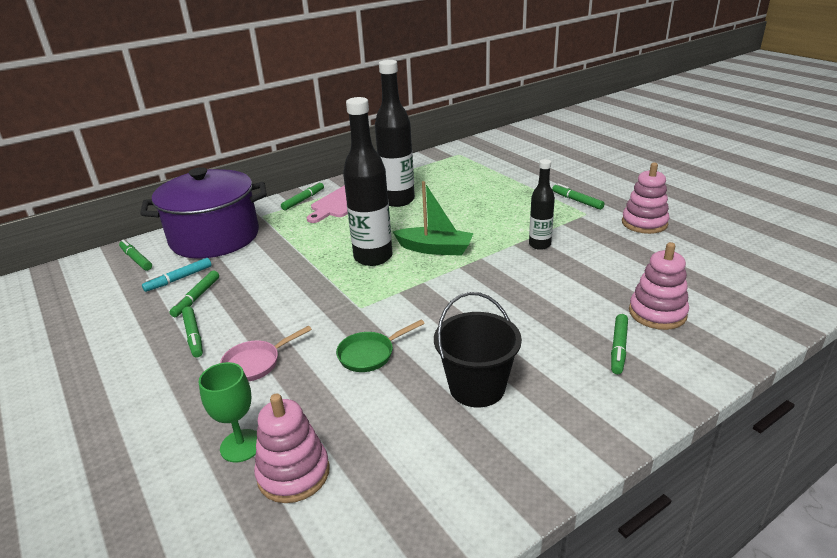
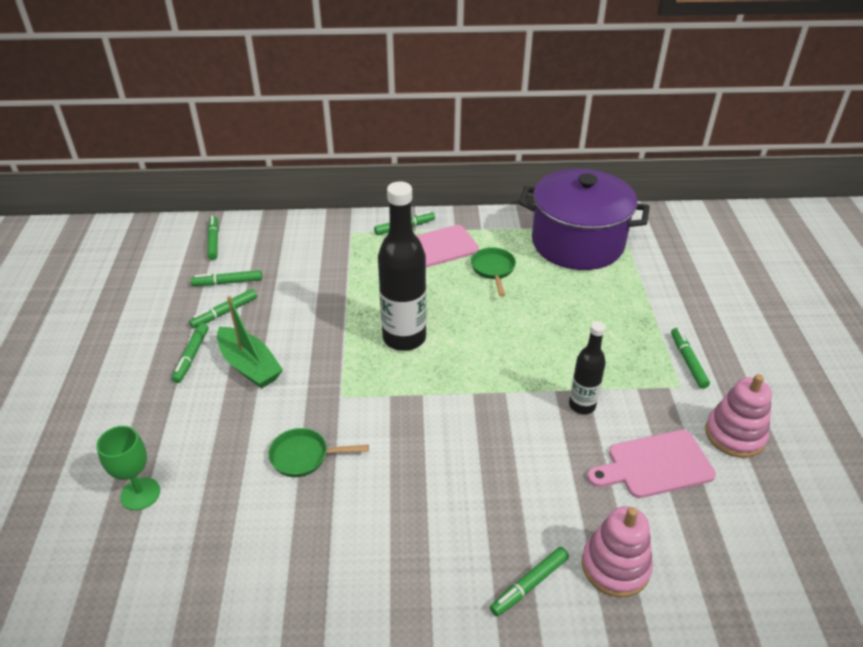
camera: 30 degrees right, 10 degrees up
purple pot [140,167,267,259] -> purple pot moved to [519,169,650,270]
turquoise marker [142,258,211,292] -> green marker [191,270,262,286]
pink pan [220,325,312,382] -> none
pink stacking toy [254,393,330,503] -> none
black bottle [375,60,415,207] -> green pan [471,247,516,296]
green boat [393,181,474,256] -> green boat moved to [217,296,283,389]
black bucket [434,292,522,407] -> none
none -> pink cutting board [587,430,716,498]

